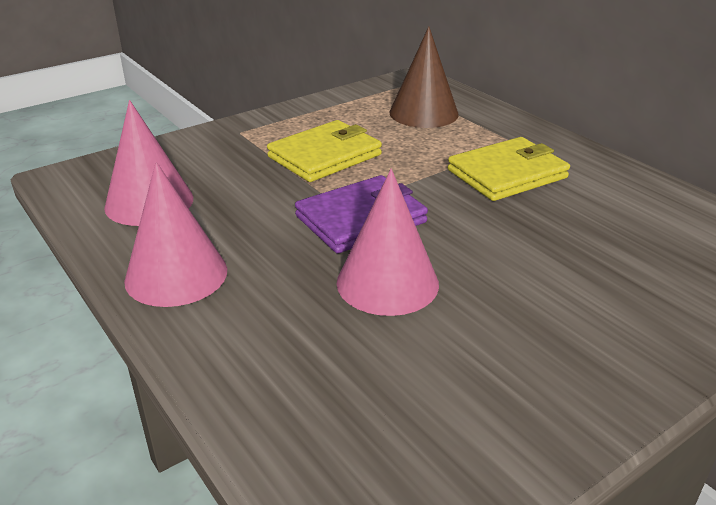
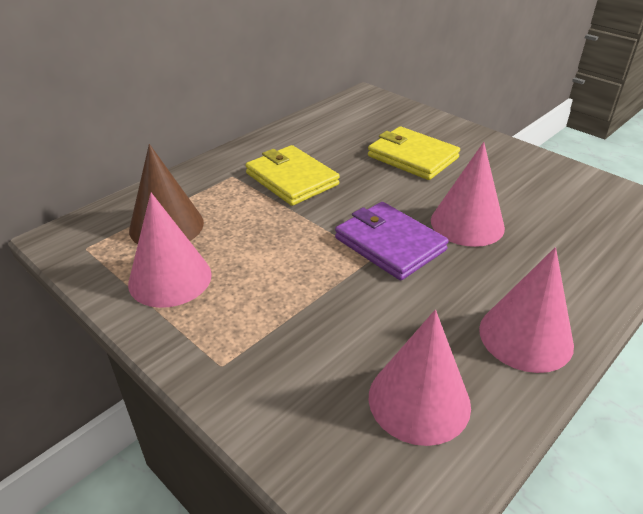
camera: 100 degrees left, 5 degrees up
yellow wallet [267,120,382,182] -> yellow wallet moved to [368,126,460,180]
none -> pink cone [128,193,212,308]

